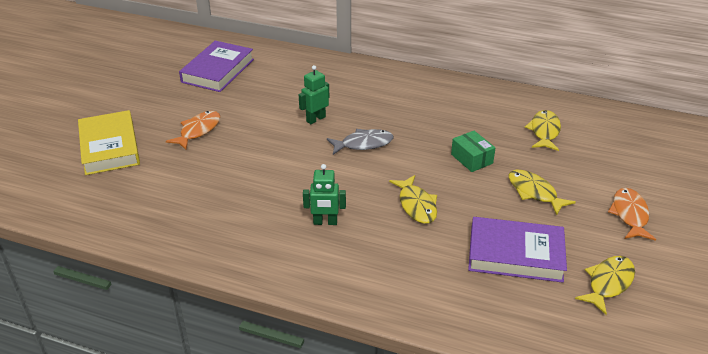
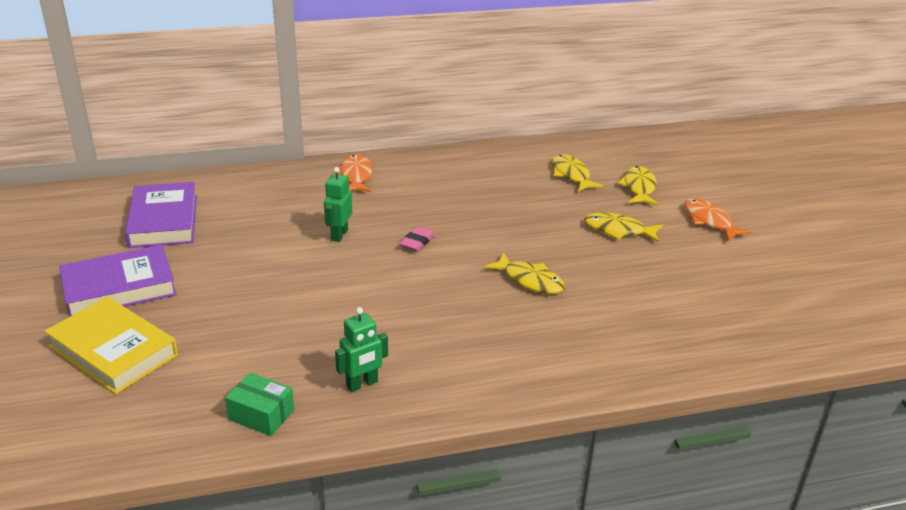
camera: 35 degrees left, 5 degrees down
orange fish [166,111,220,150] -> orange fish moved to [333,154,373,192]
green robot [303,164,346,225] -> green robot moved to [335,307,388,392]
grey fish [327,129,394,155] -> pink eraser [399,227,435,252]
green box [451,131,495,172] -> green box moved to [225,373,294,436]
purple book [468,217,567,283] -> purple book moved to [59,245,176,317]
yellow fish [575,256,635,315] -> yellow fish moved to [617,166,658,205]

